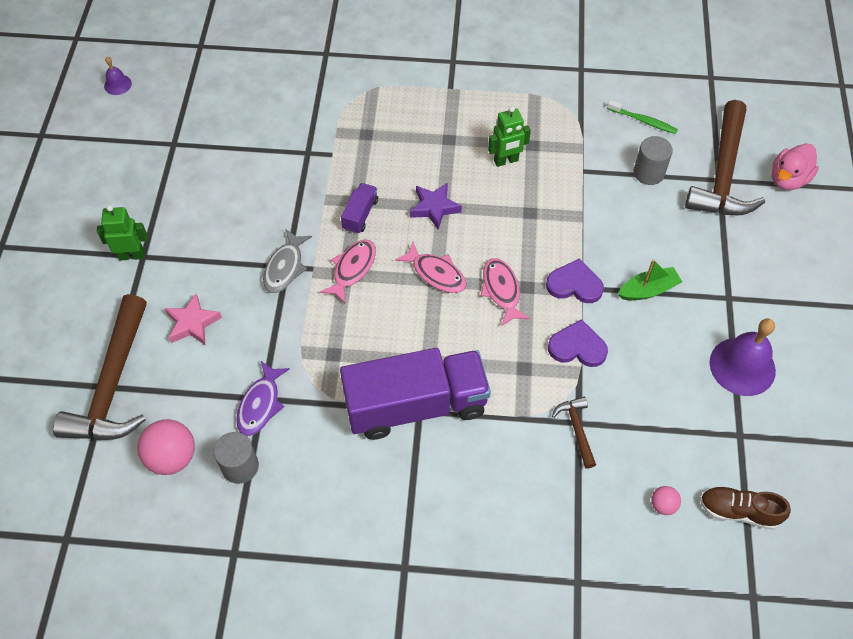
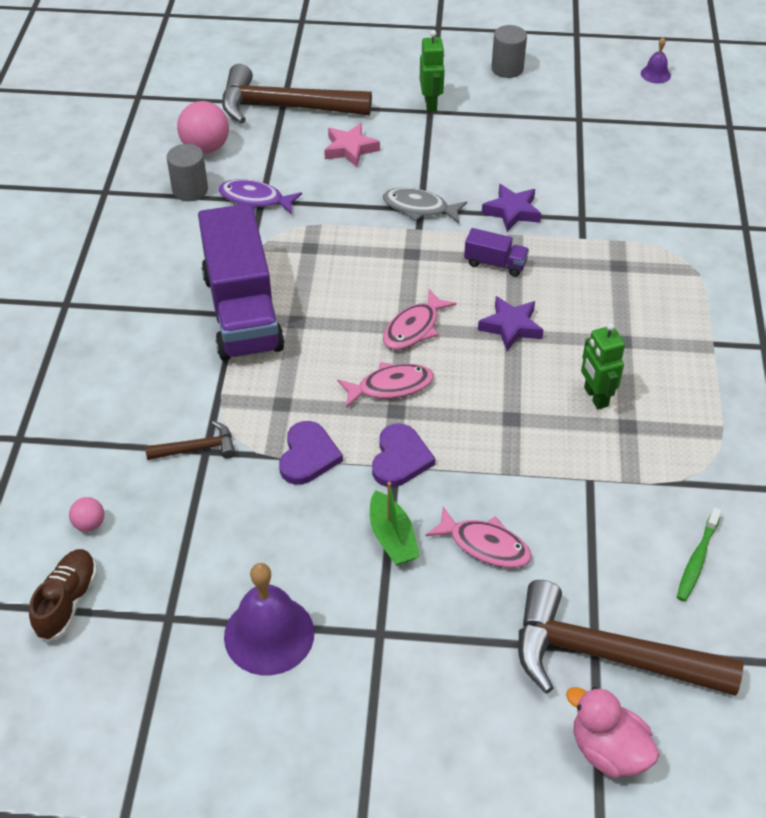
camera: 90 degrees right, 10 degrees down
pink fish [320,239,376,303] -> pink fish moved to [426,506,532,568]
grey cylinder [633,136,673,185] -> grey cylinder moved to [491,25,527,78]
none -> purple star [481,184,541,232]

